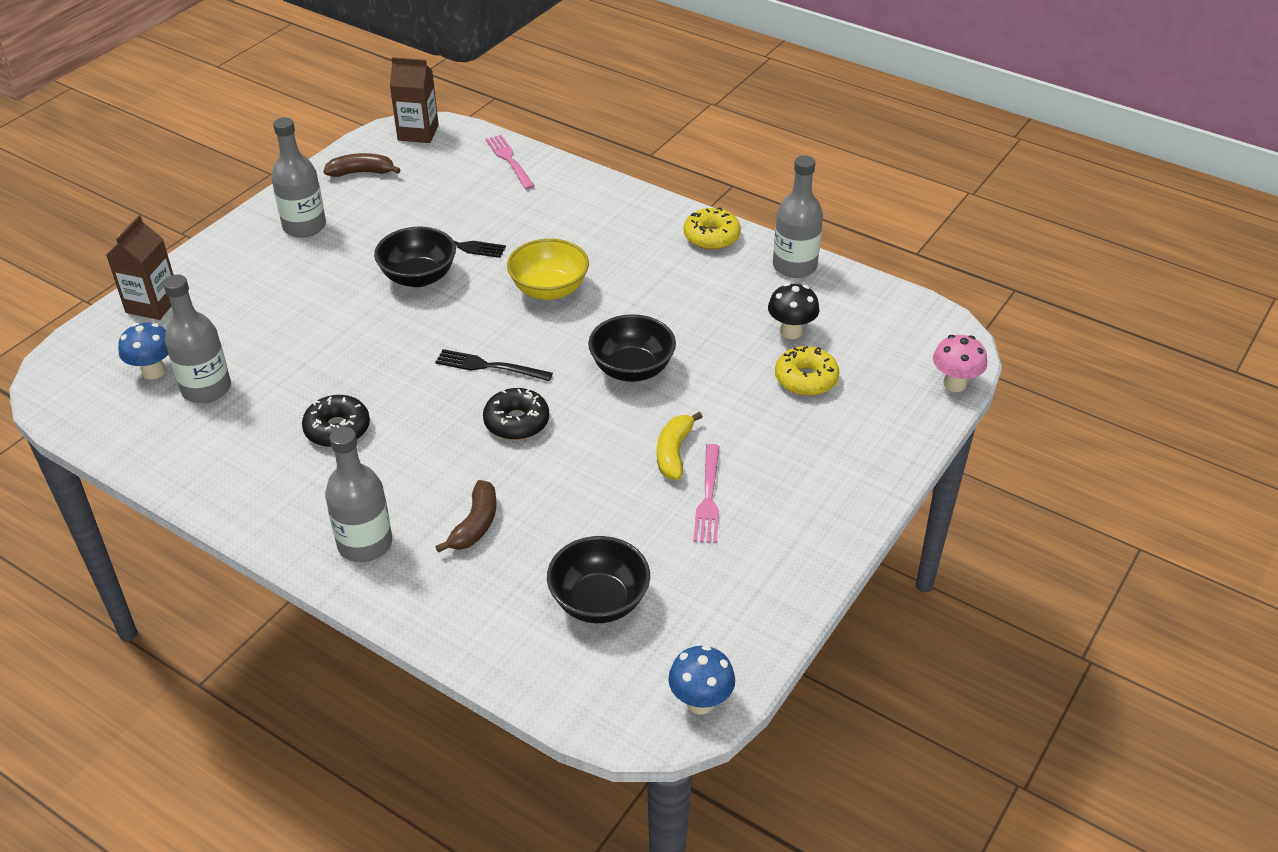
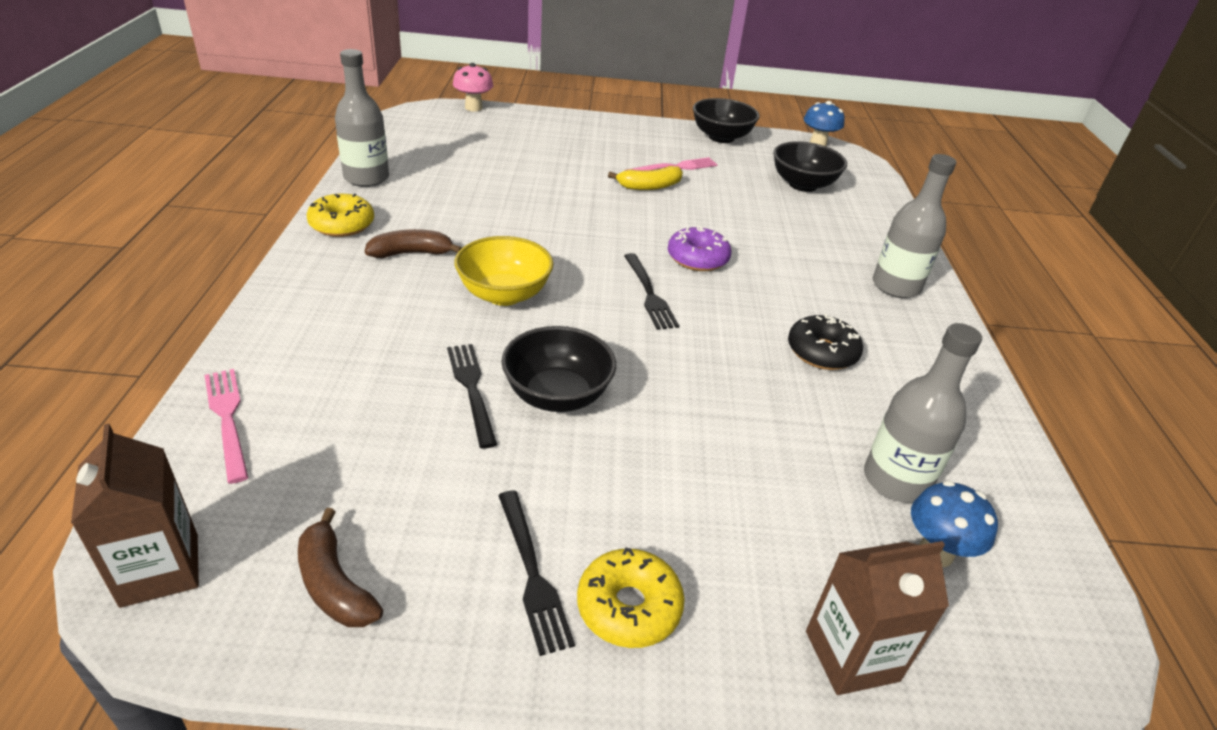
camera: 125 degrees left, 5 degrees down
grey bottle [272,117,326,238] -> black fork [498,491,575,656]
brown banana [435,480,497,553] -> brown banana moved to [365,229,462,258]
black donut [483,388,549,440] -> purple donut [668,226,731,271]
pink fork [486,135,535,189] -> pink fork turned 120 degrees clockwise [205,369,249,484]
black bowl [588,314,676,382] -> black bowl moved to [693,98,759,143]
black mushroom [768,283,819,339] -> none
yellow donut [775,346,839,396] -> yellow donut moved to [577,547,685,648]

